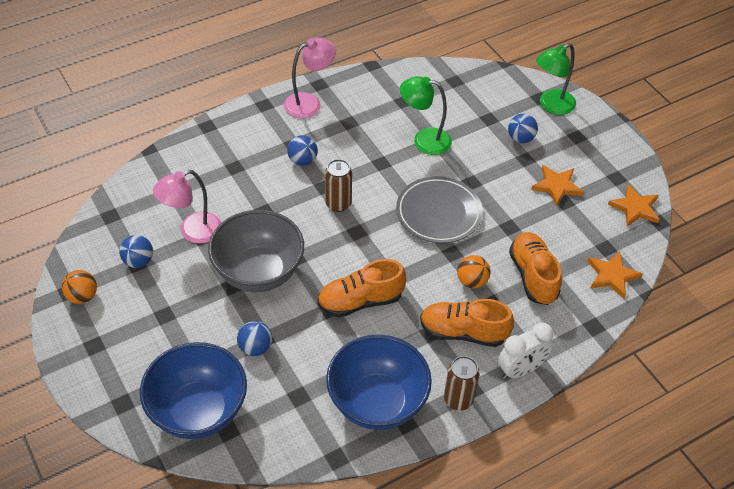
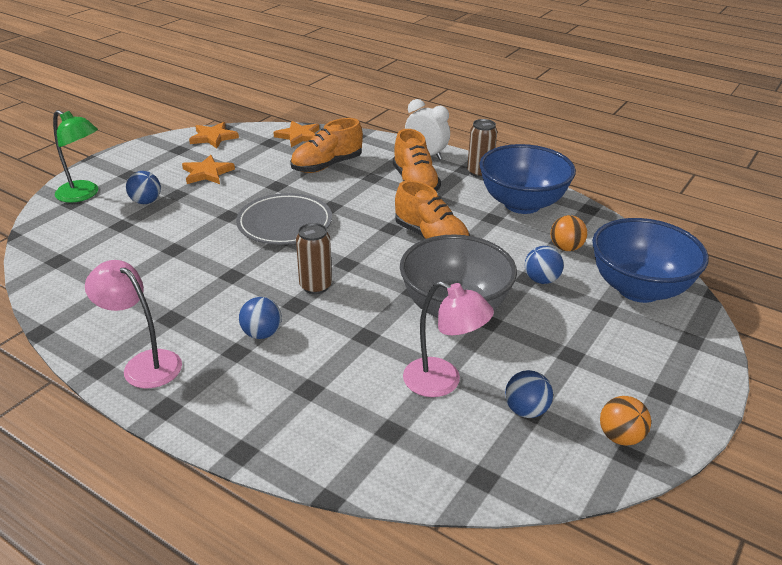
camera: 115 degrees left, 15 degrees down
green lamp [400,76,452,155] -> none
orange ball [457,255,491,288] -> orange ball moved to [551,215,587,251]

